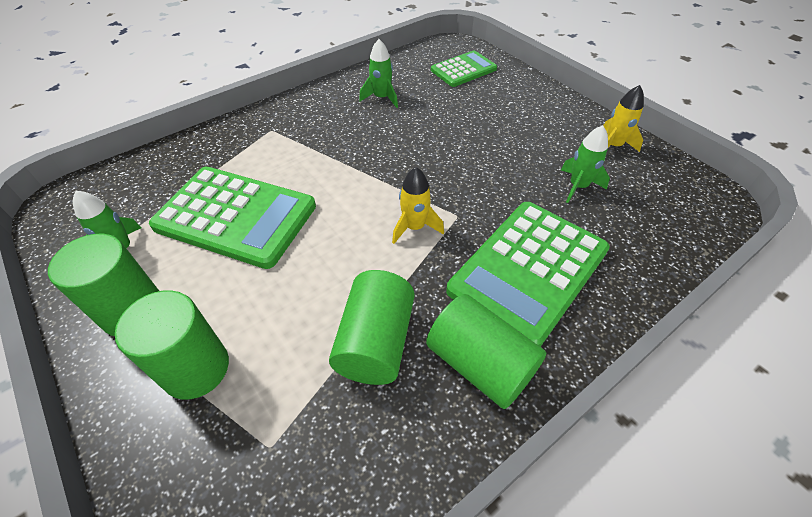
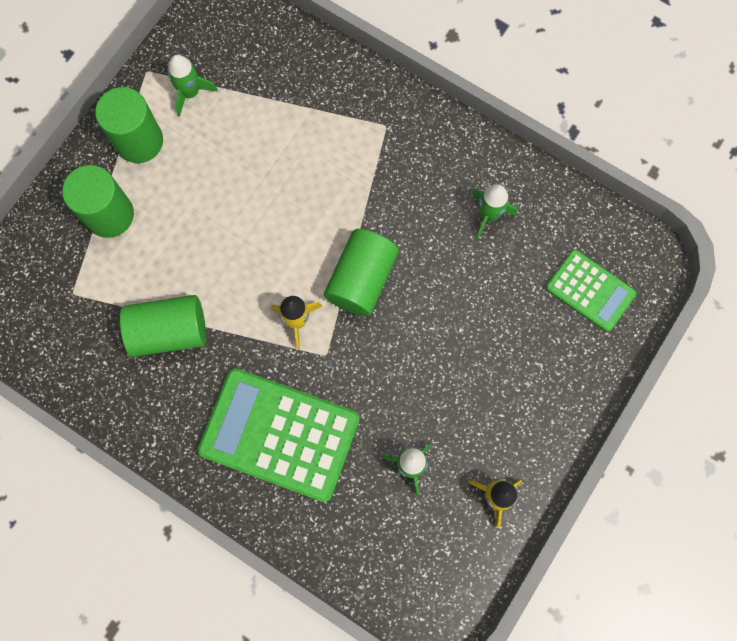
camera: 70 degrees right, 25 degrees up
green calculator [149,167,316,269] -> none
green cylinder [426,294,546,409] -> green cylinder moved to [324,229,399,316]

